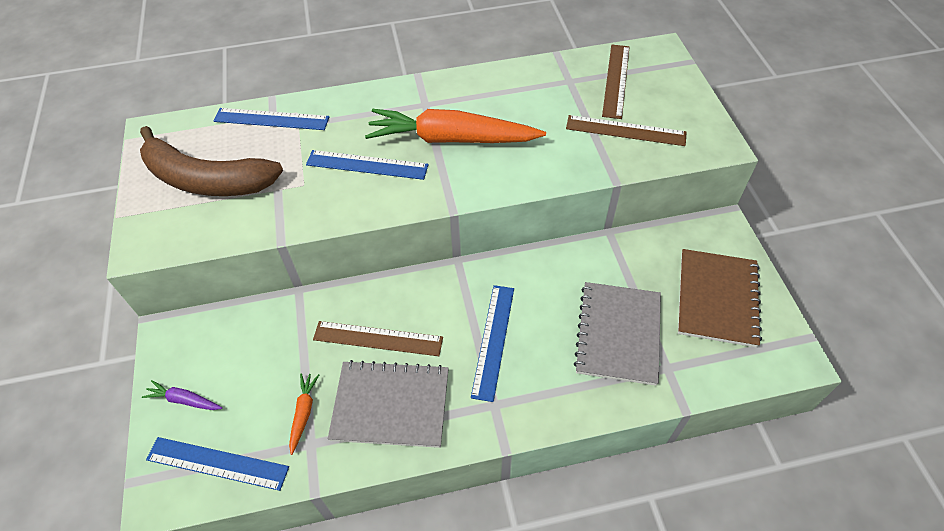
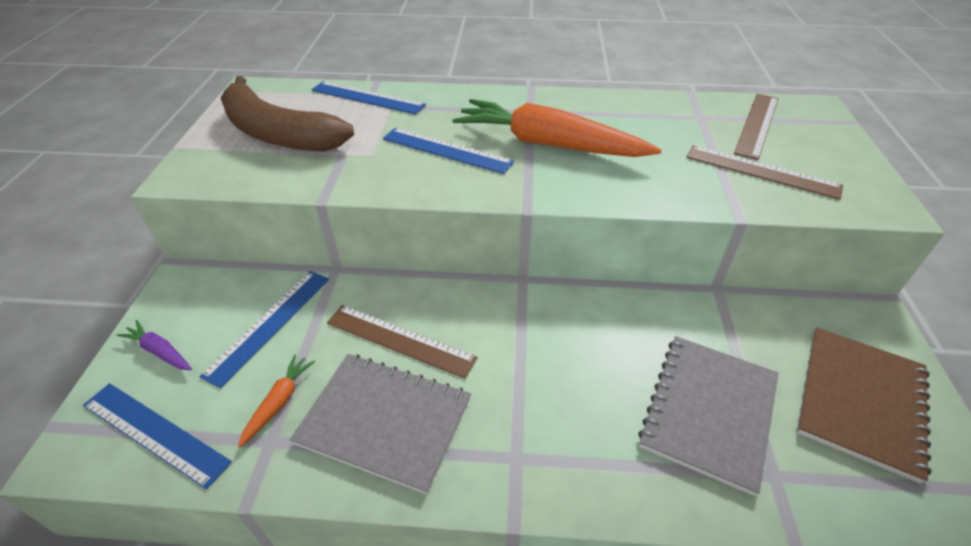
camera: 15 degrees right, 10 degrees down
blue ruler [471,285,514,402] -> blue ruler moved to [199,271,329,388]

